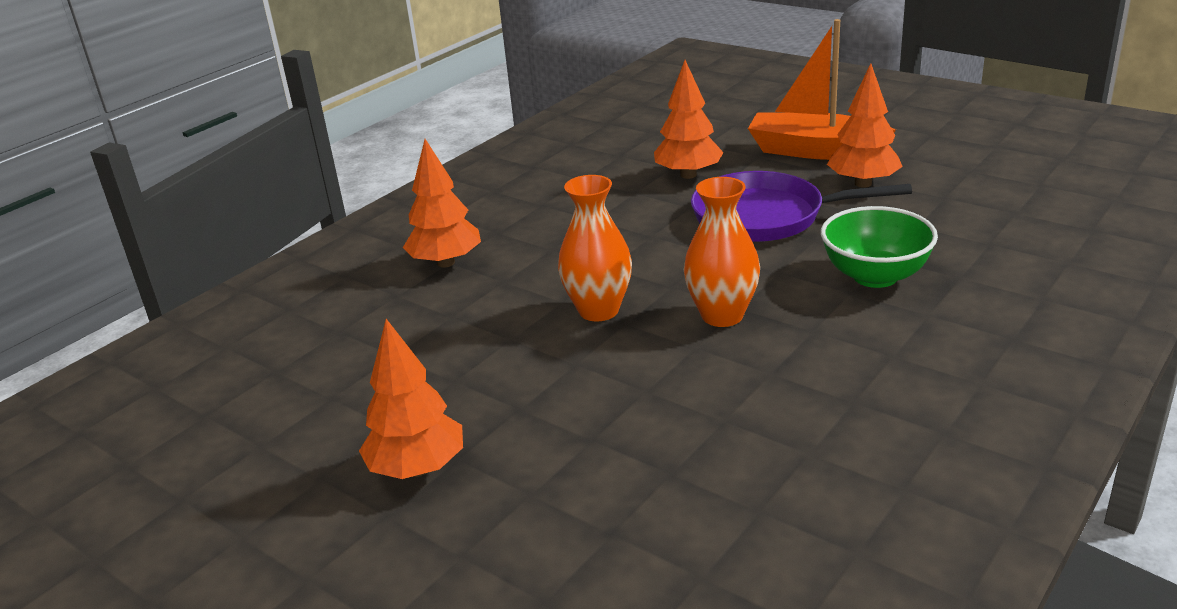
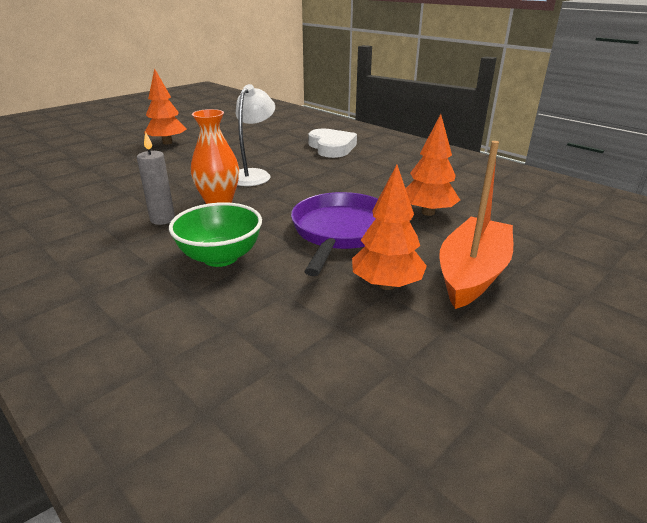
camera: 95 degrees right, 0 degrees up
orange tree [403,139,481,267] -> white heart [308,128,357,158]
orange vase [558,175,632,322] -> white lamp [235,84,275,186]
none -> grey candle [137,131,175,225]

